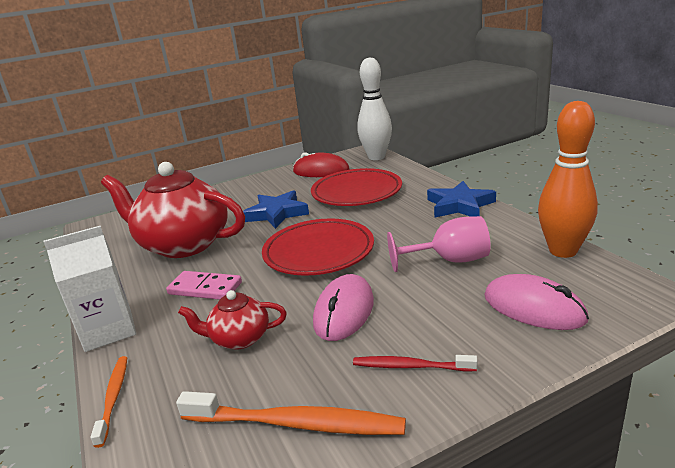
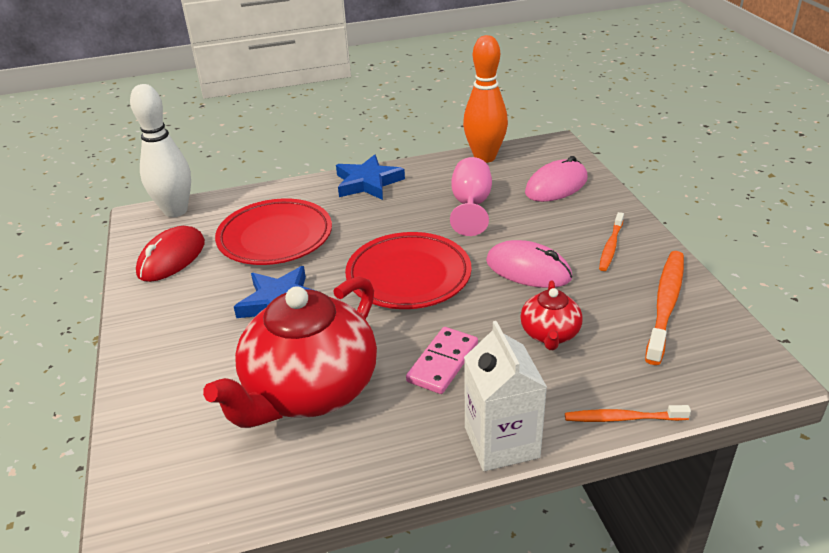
camera: 80 degrees left, 10 degrees up
red toothbrush [353,355,477,371] -> orange toothbrush [599,212,624,271]

